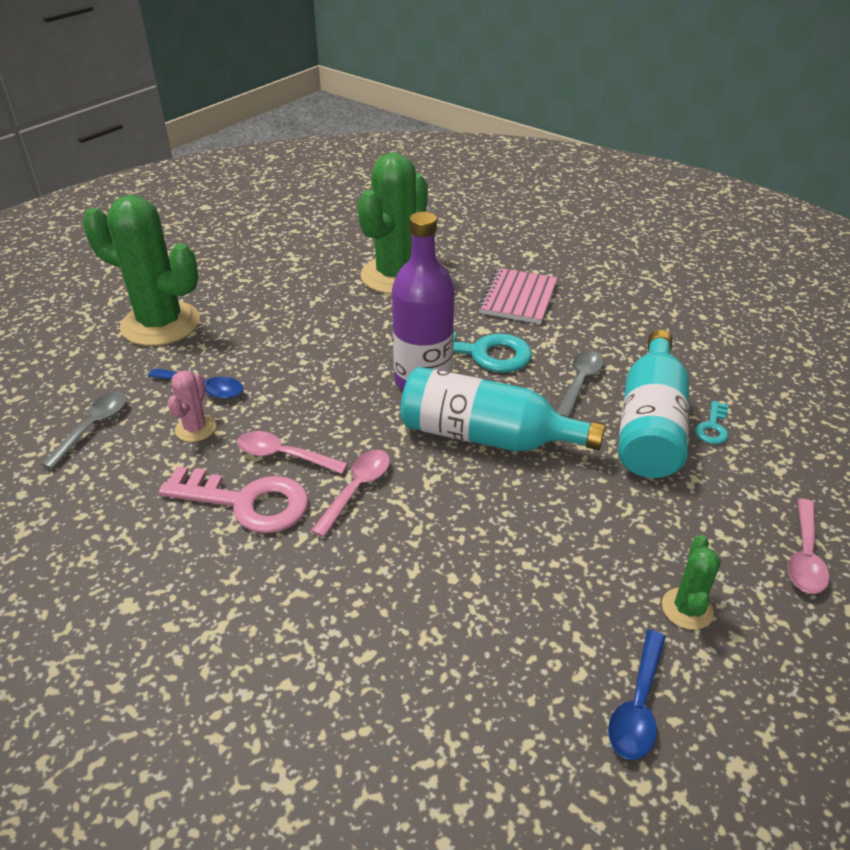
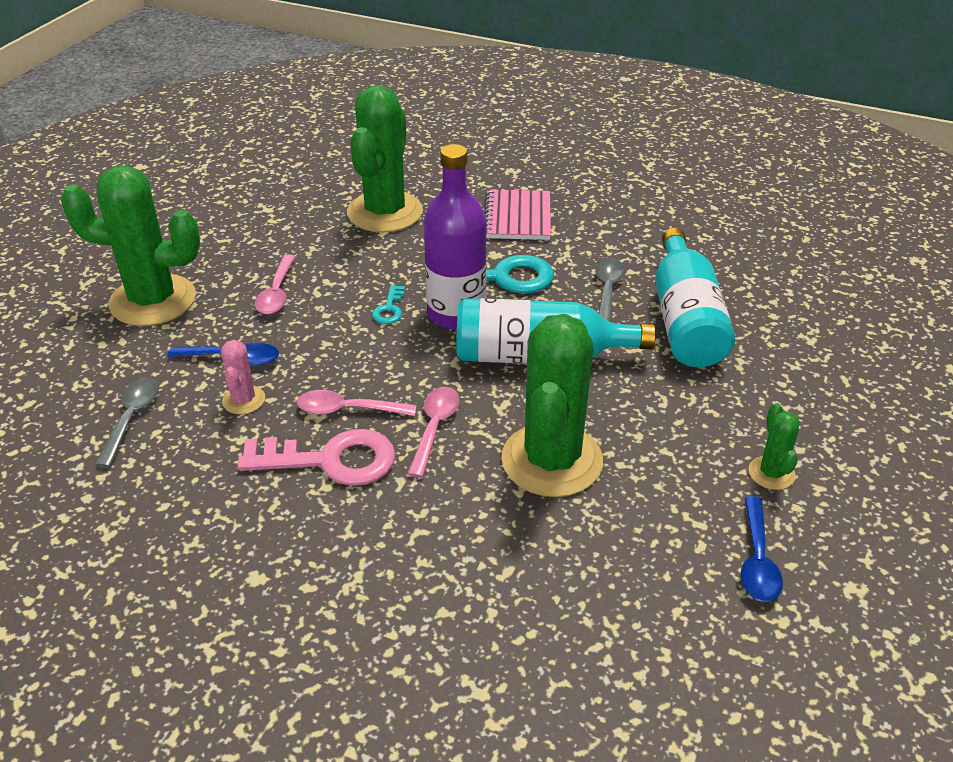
camera: 15 degrees left, 0 degrees up
turquoise key [695,401,728,444] -> turquoise key moved to [372,285,405,324]
pink spoon [787,498,829,594] -> pink spoon moved to [255,255,295,314]
none -> green cactus [501,314,603,497]

